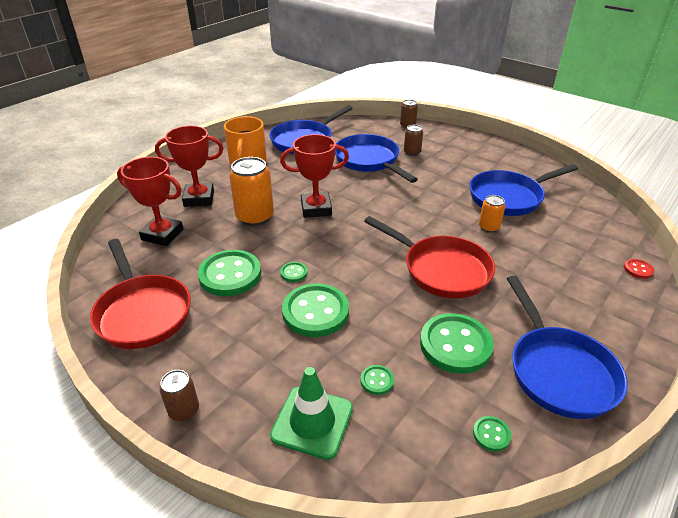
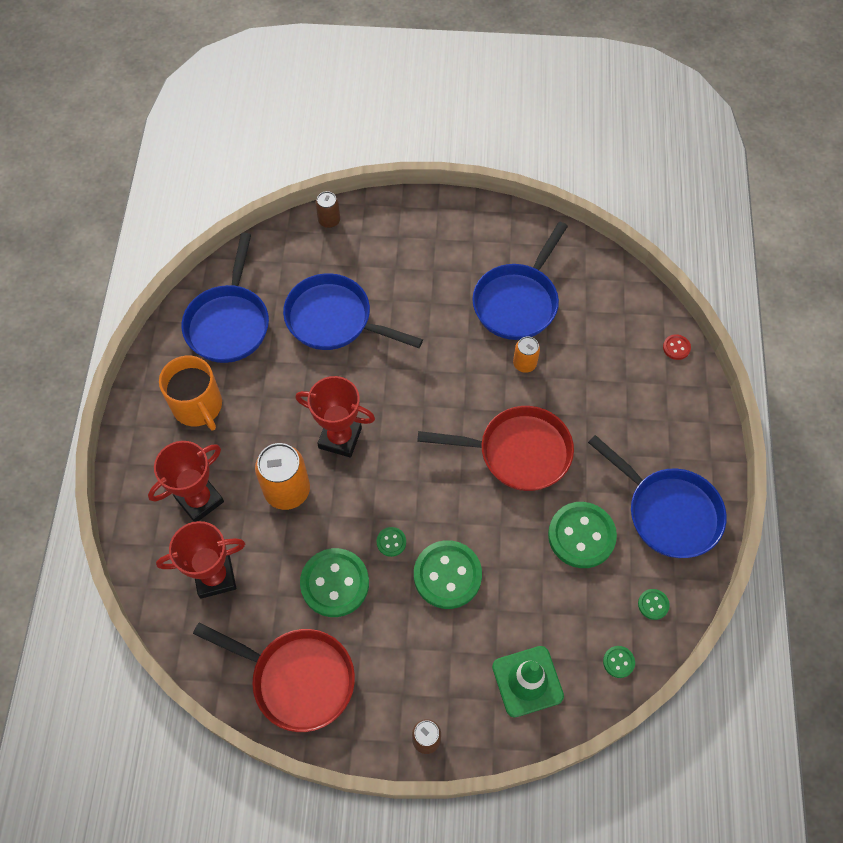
camera: 35 degrees left, 25 degrees up
red trophy [280,134,349,218] -> red trophy turned 60 degrees clockwise [295,376,375,458]
green button [360,365,394,395] -> green button moved to [603,646,635,678]
brown can [404,125,423,156] -> none

